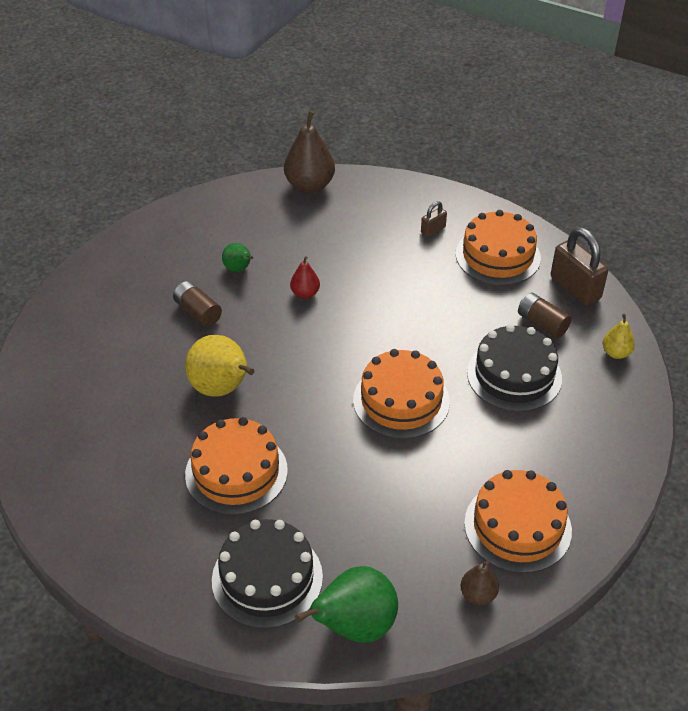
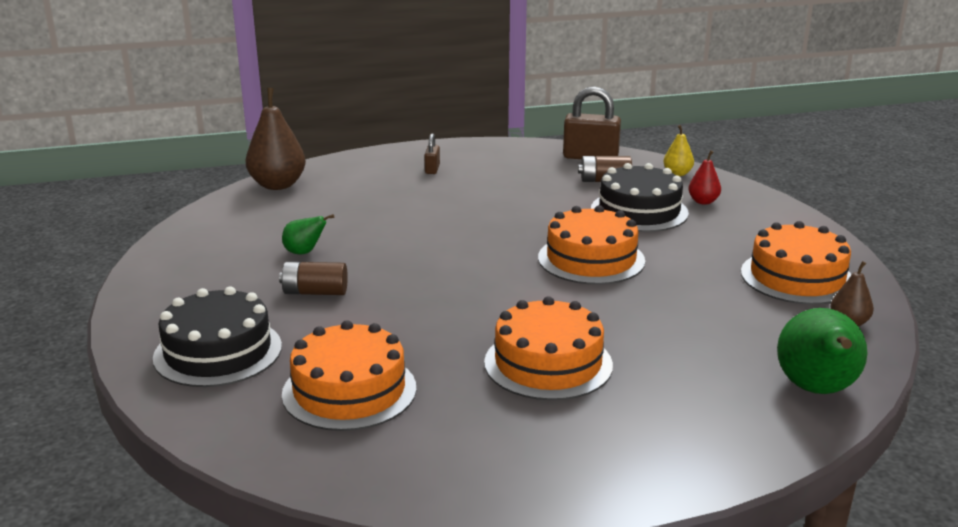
camera: 45 degrees left, 20 degrees down
yellow pear [185,335,254,397] -> none
black cake [212,519,323,628] -> black cake moved to [153,286,282,387]
red pear [290,256,320,299] -> red pear moved to [688,150,721,205]
orange cake [456,210,541,285] -> orange cake moved to [282,320,416,431]

